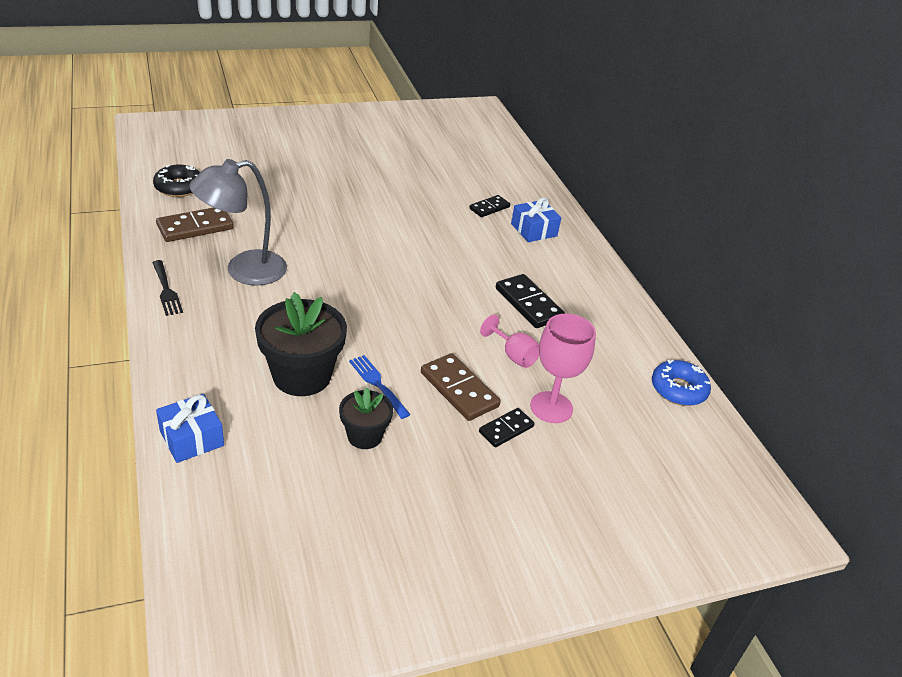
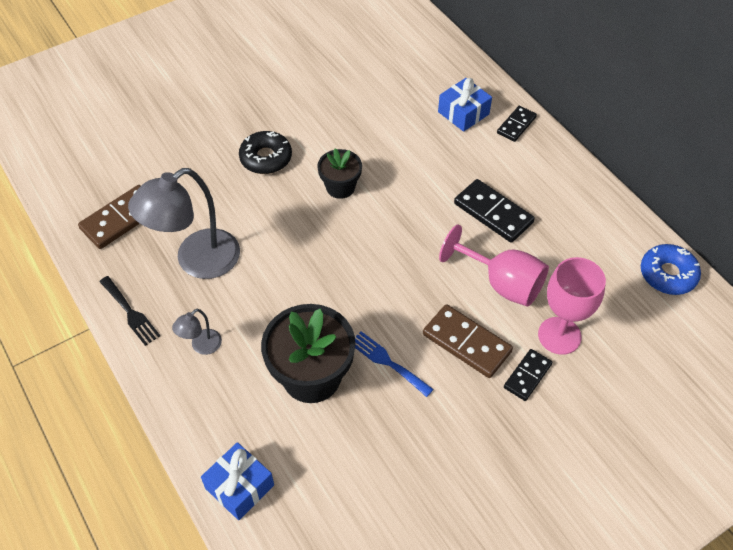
camera: 10 degrees left, 15 degrees up
black donut [153,164,200,197] -> black donut moved to [239,131,292,174]
black flower pot [339,388,393,449] -> black flower pot moved to [317,148,362,199]
black domino [469,195,510,217] -> black domino moved to [497,106,537,142]
pink goblet [480,315,539,368] -> pink goblet [439,225,549,307], size x1.60
none -> grey lamp [172,309,222,355]

